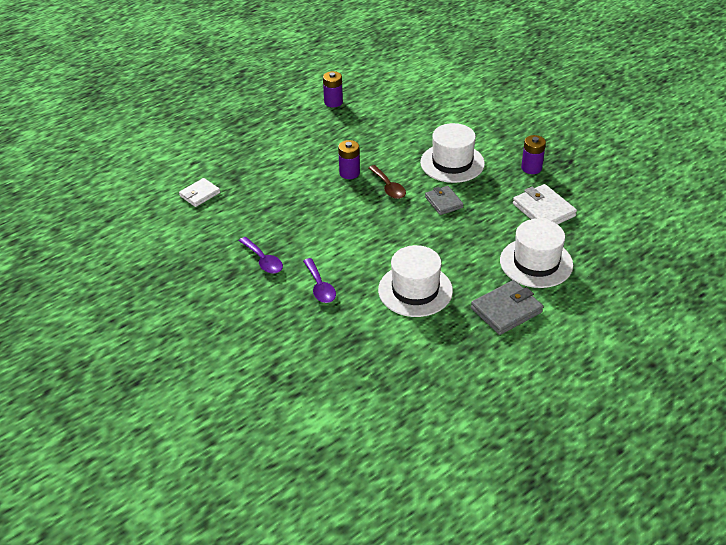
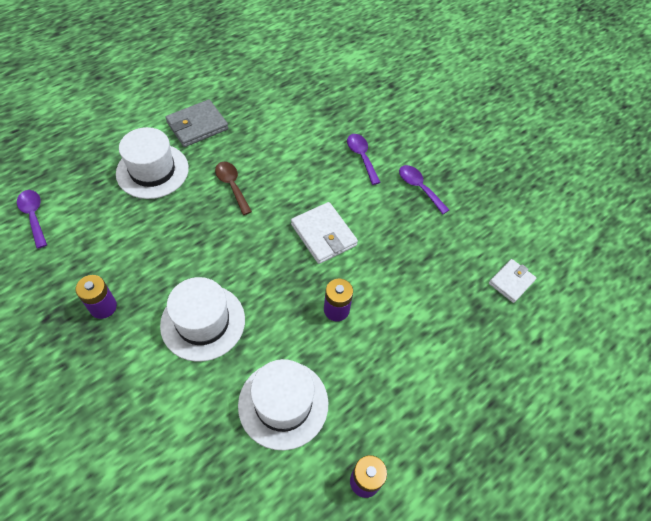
camera: 175 degrees right, 15 degrees up
brown spoon [368,165,406,199] -> brown spoon moved to [215,162,252,215]
white hat [378,245,453,317] -> white hat moved to [238,359,328,450]
grey wallet [425,186,464,215] -> none
white wallet [513,184,577,224] -> white wallet moved to [291,202,358,264]
none -> purple spoon [17,190,47,249]

